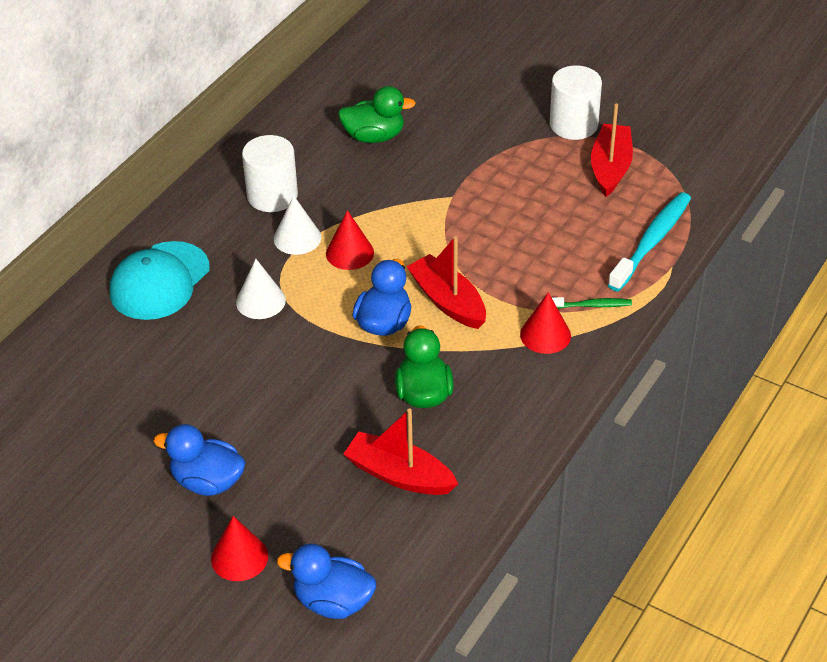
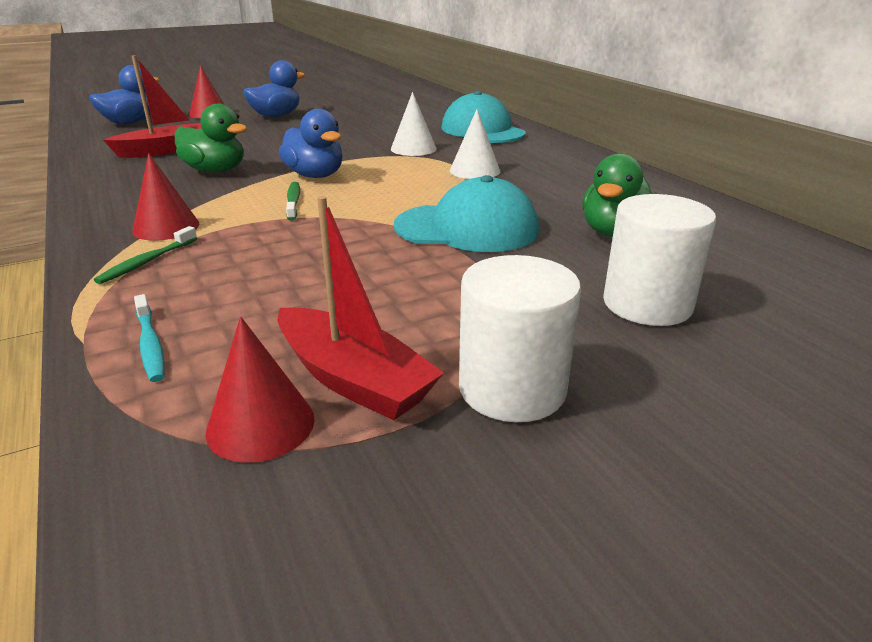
camera: 120 degrees right, 15 degrees down
white cylinder [242,135,298,212] -> white cylinder moved to [603,194,716,326]
red cone [326,210,374,270] -> red cone moved to [206,317,315,463]
red boat [406,236,486,329] -> green toothbrush [286,182,300,221]
turquoise toothbrush [608,192,691,292] -> turquoise toothbrush [134,294,165,382], size x0.51
none -> turquoise cap [394,175,539,252]

